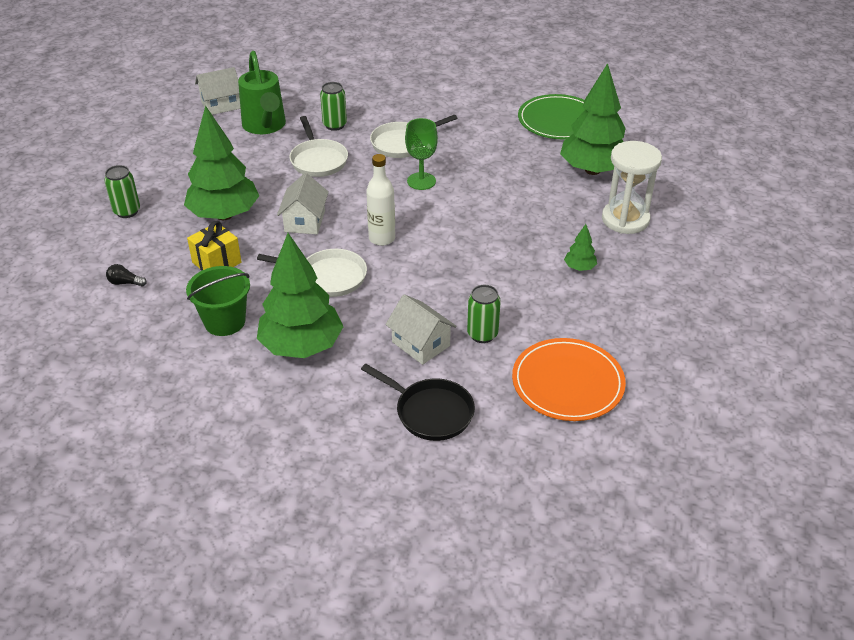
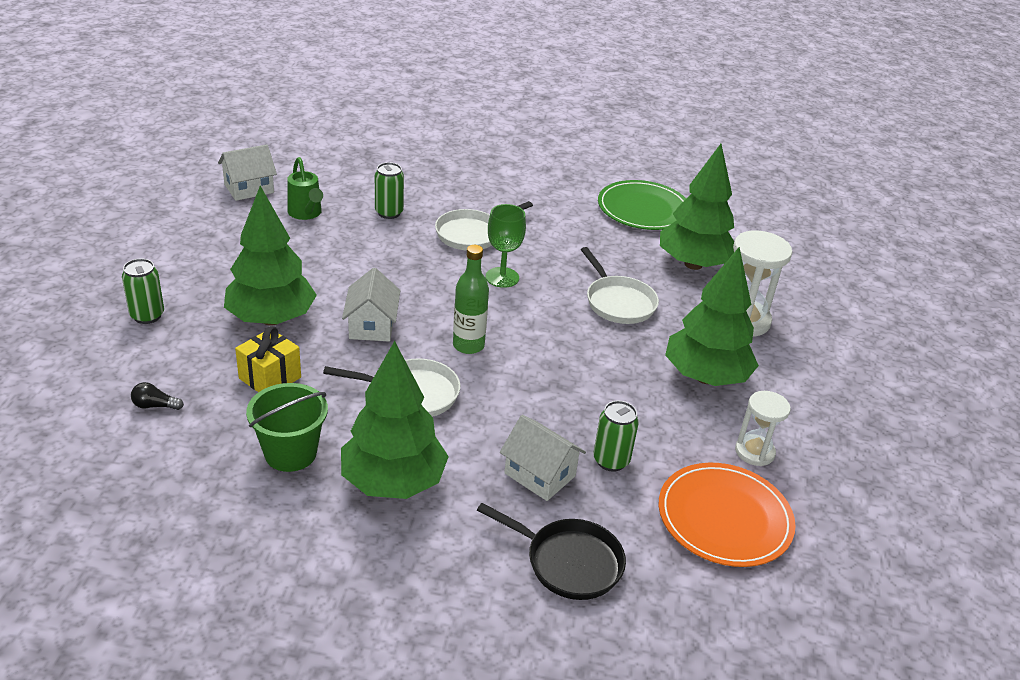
camera: 10 degrees left, 5 degrees down
green watering can [238,51,286,134] -> green watering can [287,157,323,220], size x0.65
white pan [289,116,348,177] -> white pan moved to [581,247,659,324]
white bottle [366,154,395,246] -> green bottle [453,245,489,354]
green tree [564,224,597,271] -> green tree [665,247,759,386], size x2.37
none -> white hourglass [735,391,791,466]

